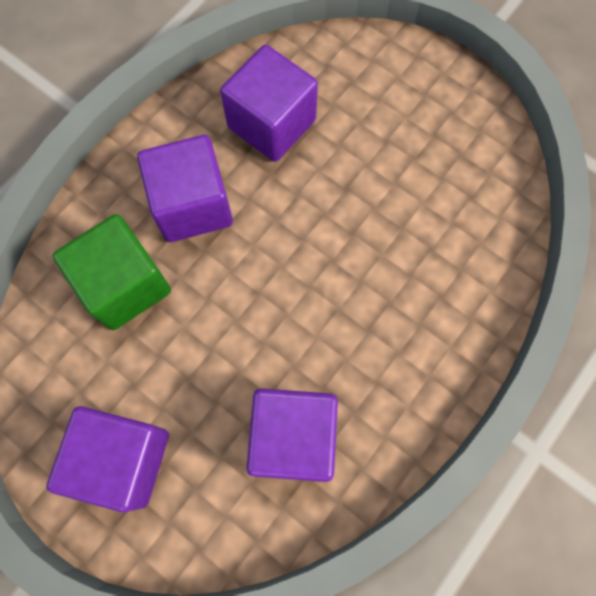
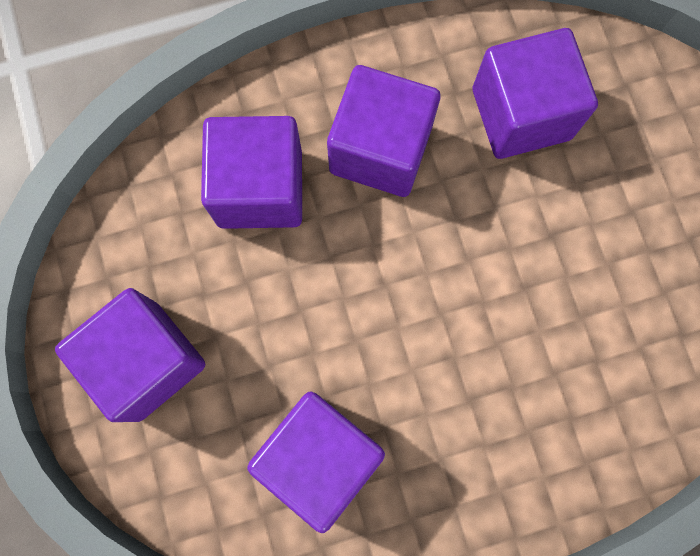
camera: 35 degrees right, 5 degrees up
green cube [53,214,171,330] -> purple cube [201,116,302,229]

